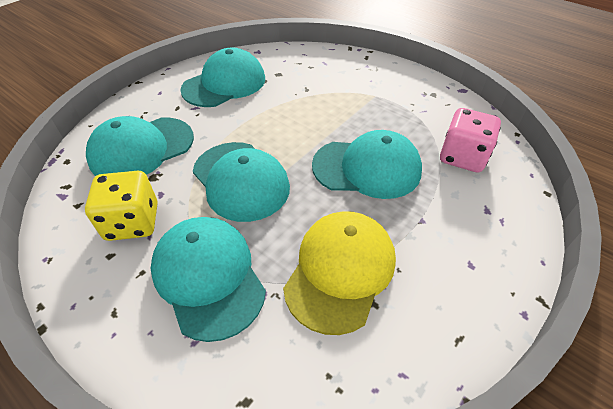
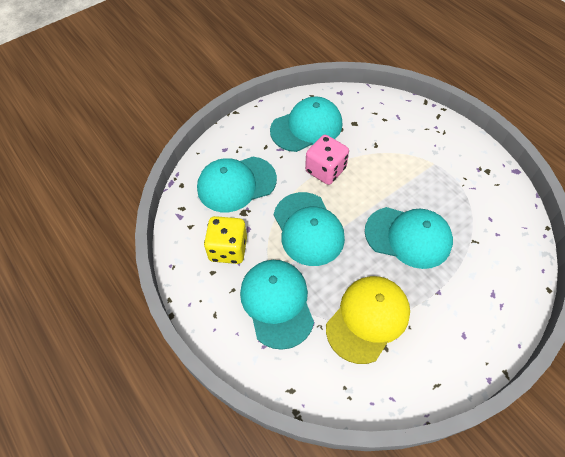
camera: 15 degrees right, 10 degrees up
pink dice [440,108,501,173] -> pink dice moved to [305,135,349,185]

